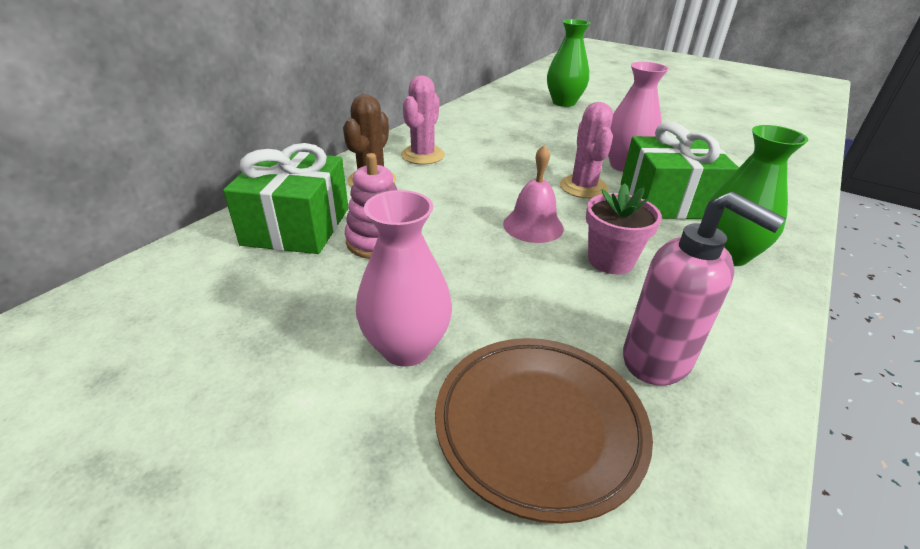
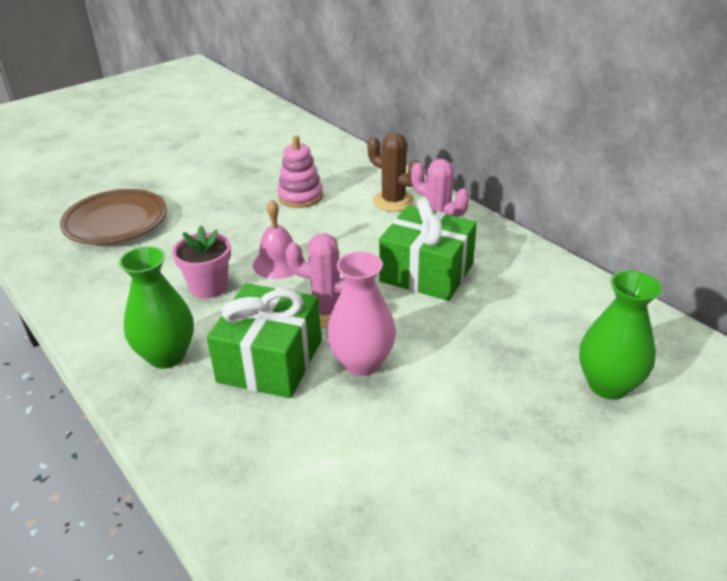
camera: 110 degrees right, 0 degrees up
green gift [223,143,348,254] -> green gift moved to [379,199,477,301]
pink vase [356,190,452,367] -> none
pink soap dispenser [623,192,786,386] -> none

